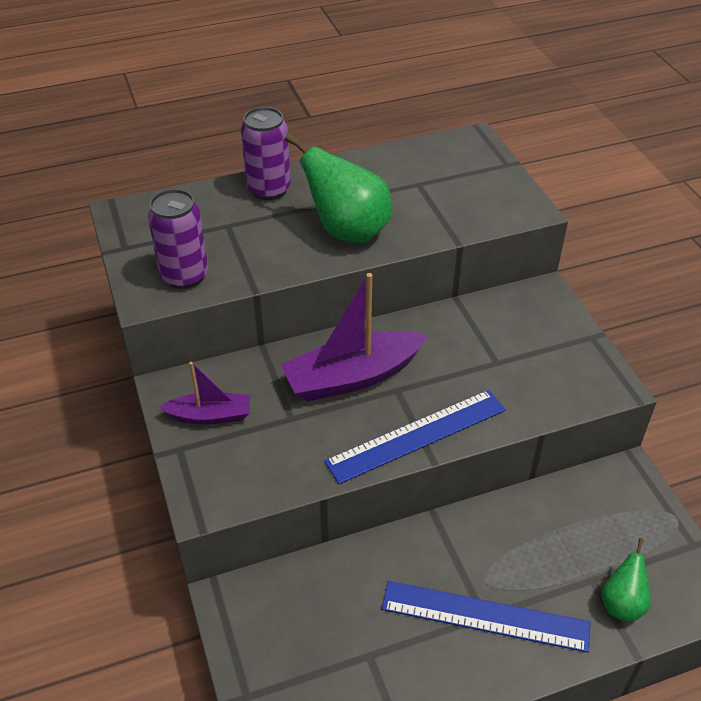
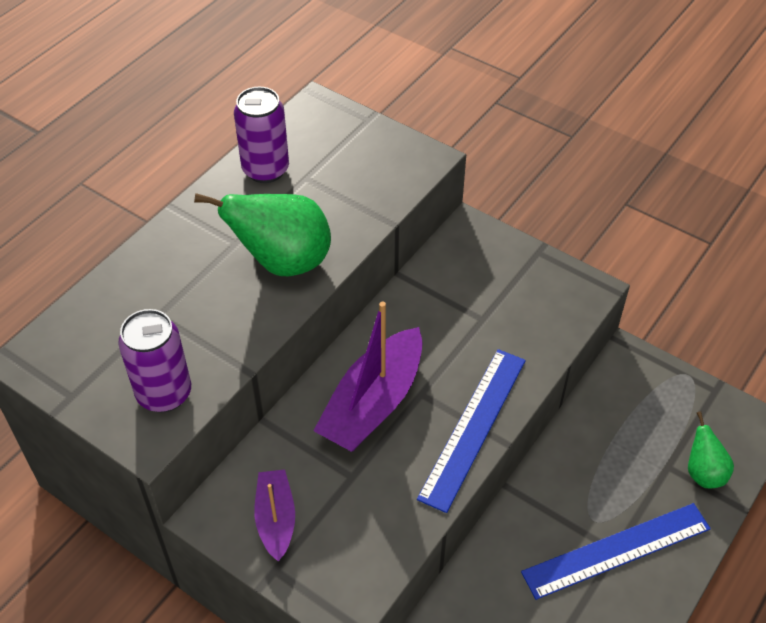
camera: 35 degrees left, 5 degrees up
purple boat [159,362,250,425] -> purple boat turned 60 degrees counterclockwise [255,469,295,562]
purple can [241,107,291,200] -> purple can moved to [234,87,289,183]

